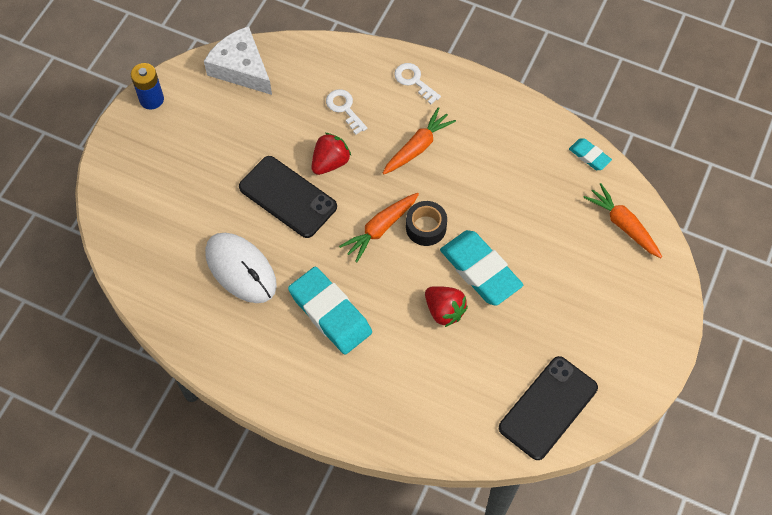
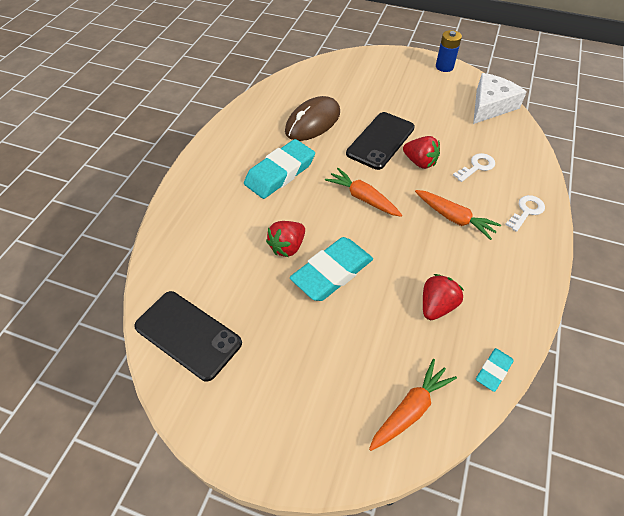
camera: 85 degrees right, 10 degrees down
white mouse [205,233,277,303] -> brown mouse [285,96,340,141]
black tape [406,201,447,246] -> none
none -> red strawberry [423,274,464,320]

